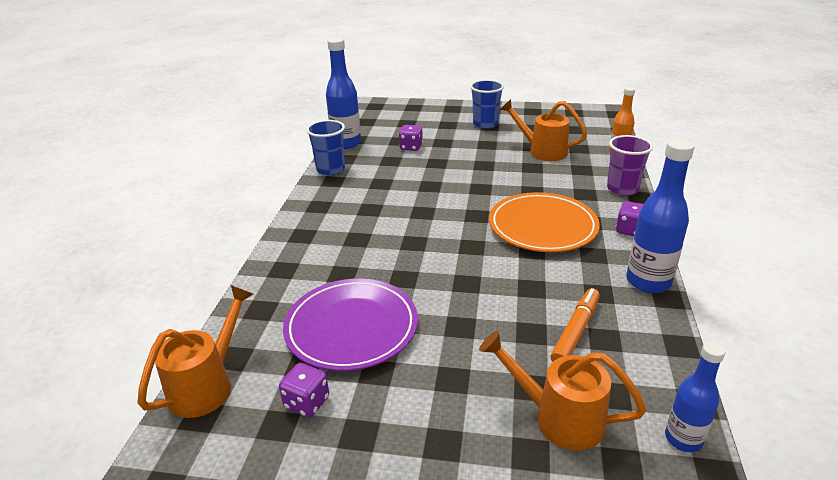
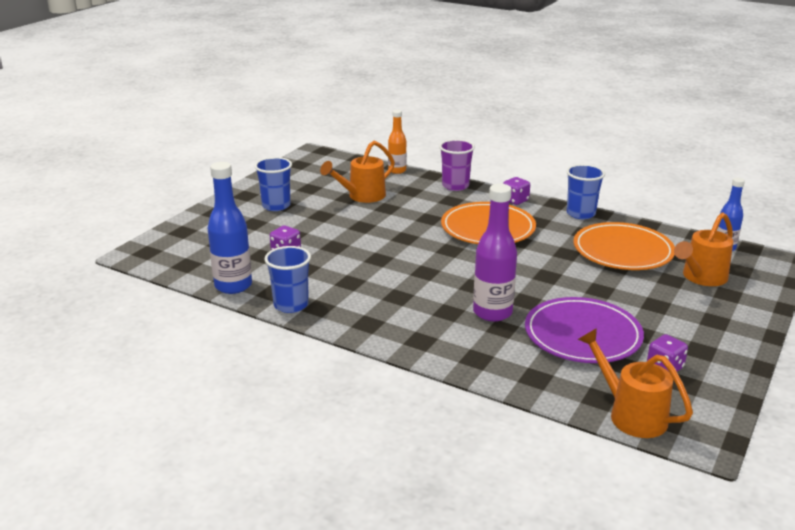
camera: 70 degrees left, 5 degrees down
orange marker [551,288,600,362] -> orange plate [574,222,675,270]
blue bottle [626,139,695,293] -> blue cup [566,164,605,219]
none -> purple bottle [473,184,517,322]

